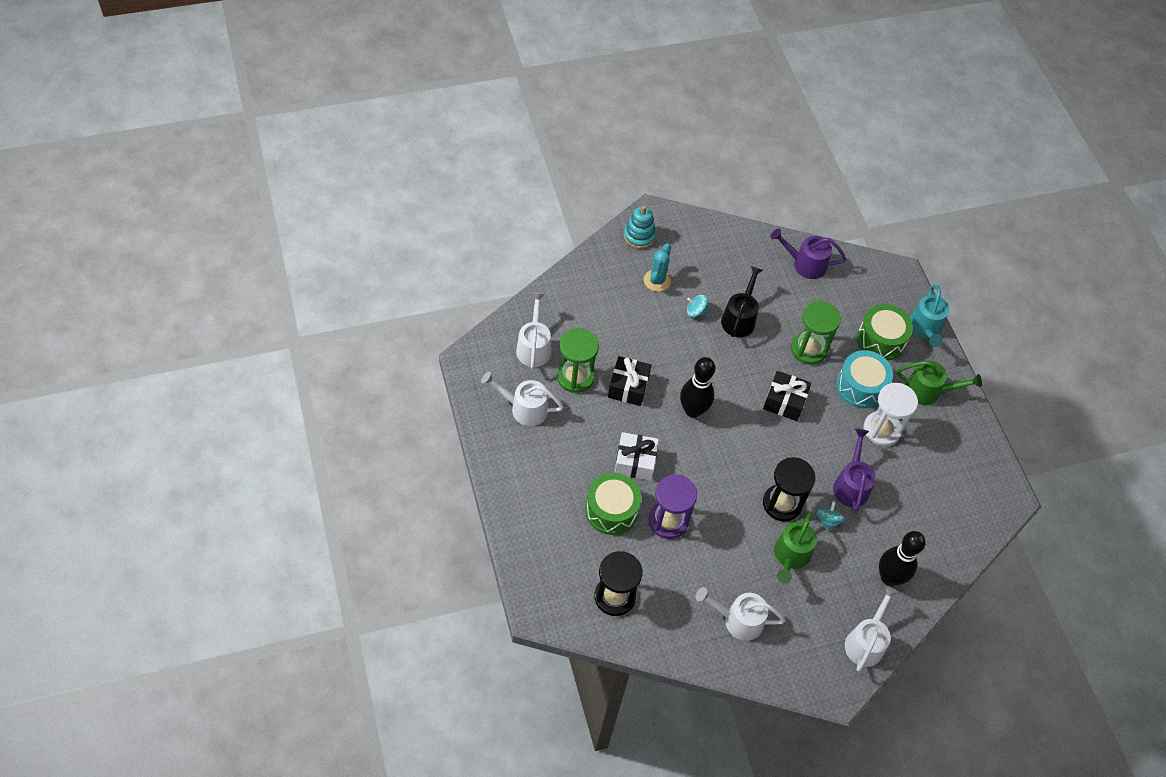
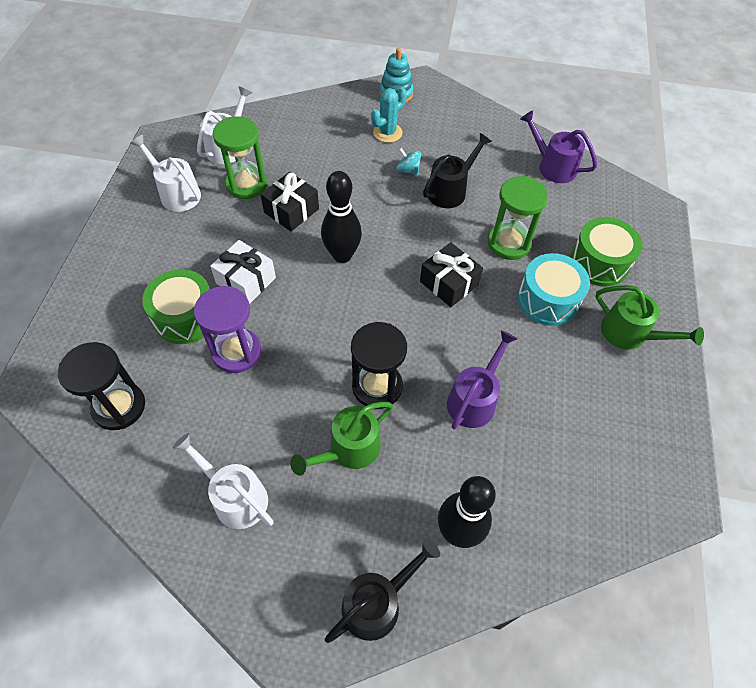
camera: 30 degrees right, 0 degrees up
turquoise spinning top [816,501,845,531] -> none
white watering can [845,586,899,672] -> black watering can [325,538,440,643]
white hourglass [863,383,918,446] -> none
turquoise watering can [910,285,949,347] -> none

